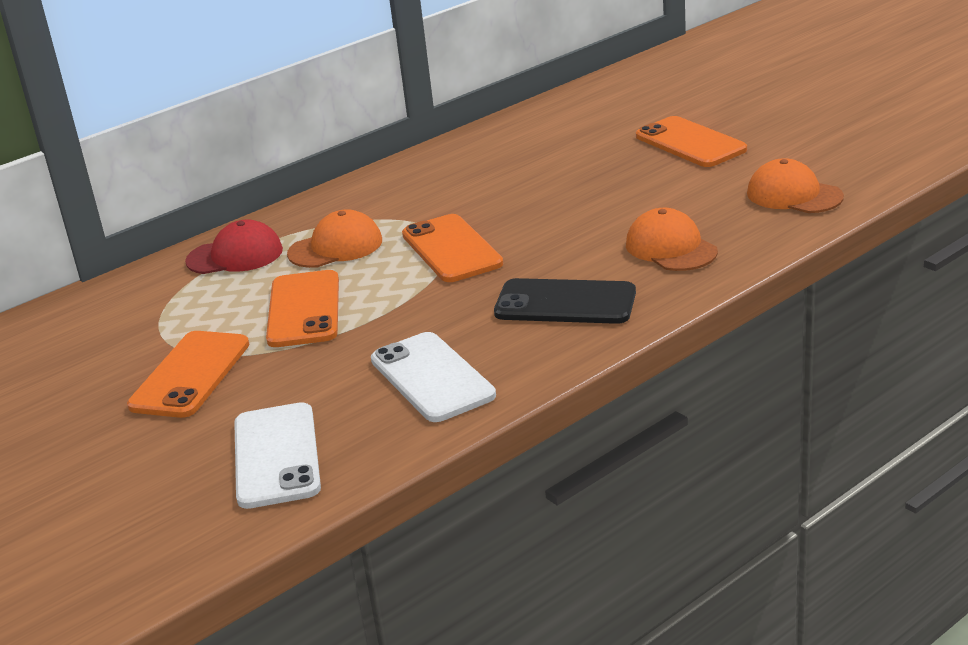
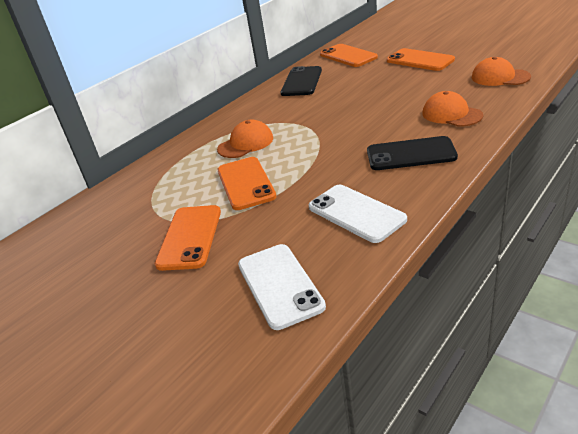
camera: 10 degrees left, 5 degrees up
red cap [185,220,283,274] -> none
orange phone [402,214,503,282] -> orange phone moved to [320,44,378,67]
none -> black phone [281,66,322,96]

